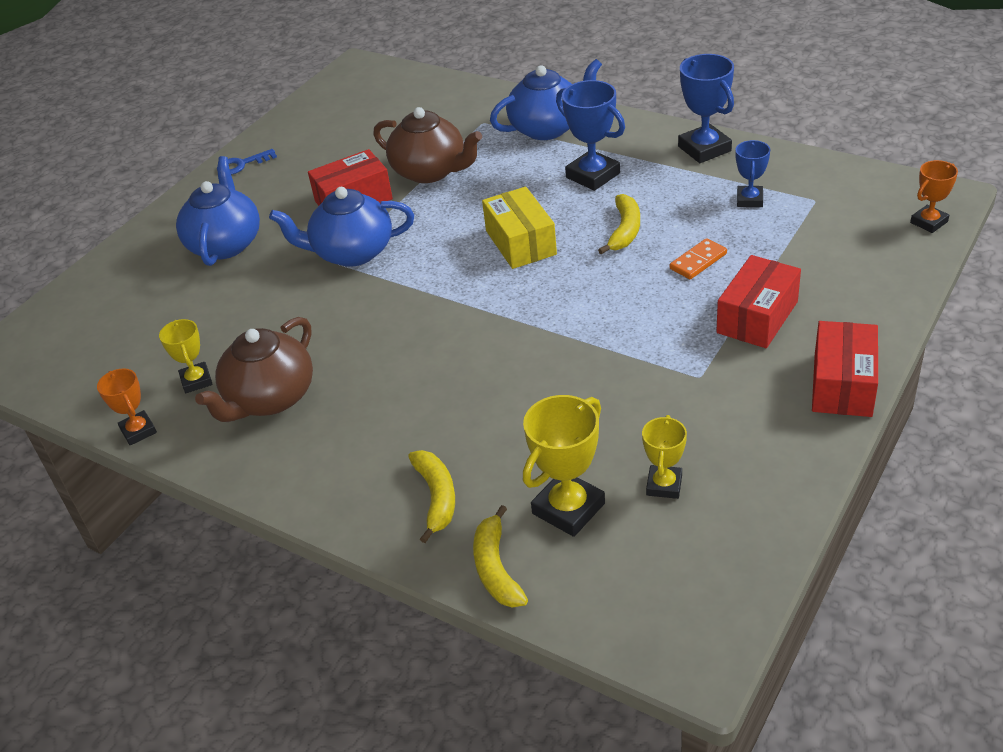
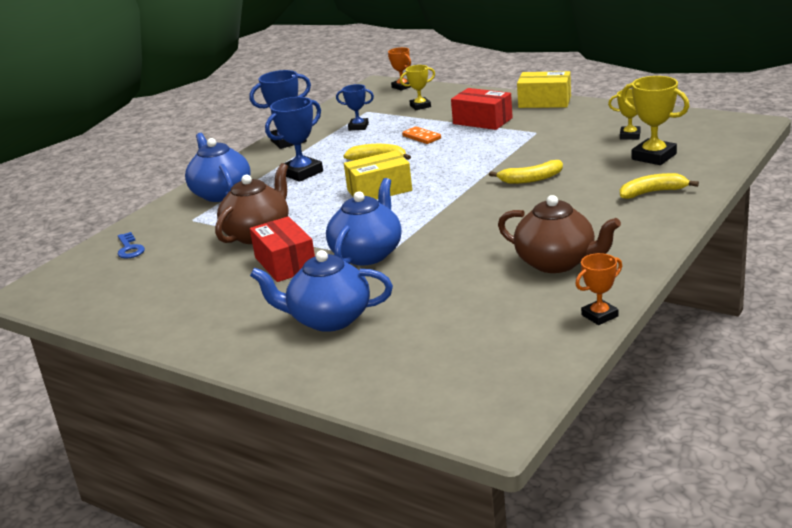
camera: 90 degrees left, 15 degrees down
yellow trophy [159,319,213,393] -> yellow trophy moved to [400,65,435,110]
blue key [217,149,277,175] -> blue key moved to [118,232,145,259]
blue teapot [269,187,414,267] -> blue teapot turned 150 degrees counterclockwise [326,178,402,266]
yellow banana [473,505,528,607] -> yellow banana moved to [489,160,563,184]
red box [812,321,878,417] -> yellow box [517,71,571,108]

